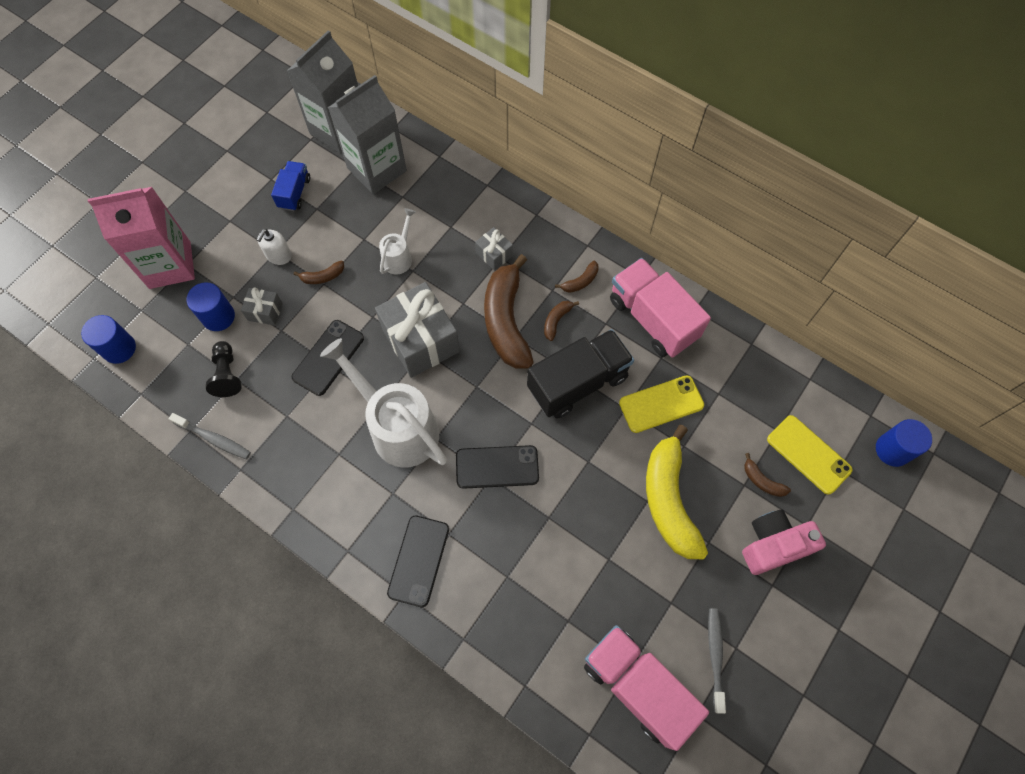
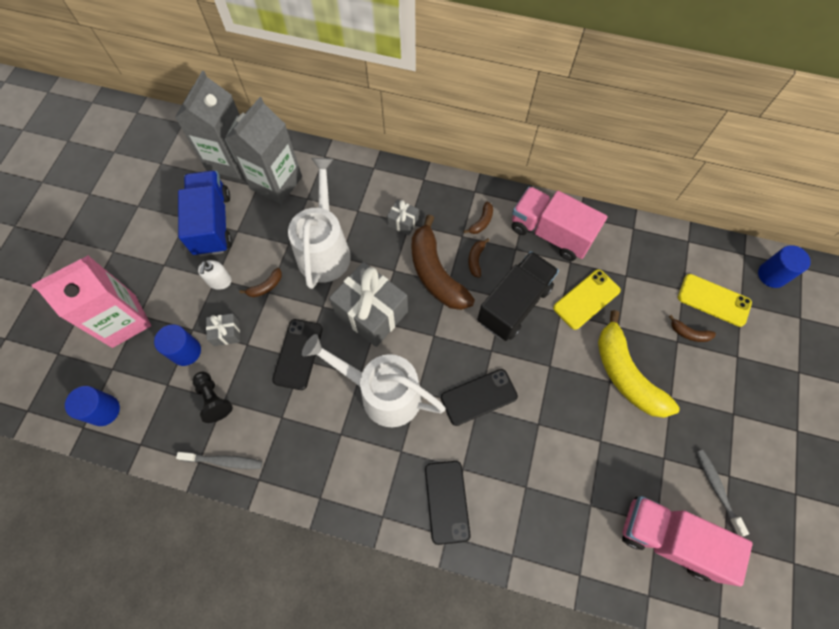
camera: 20 degrees left, 0 degrees up
blue truck [271,161,310,211] -> blue truck [178,171,232,256], size x1.87
white watering can [379,208,416,275] -> white watering can [288,158,351,289], size x2.04
pink camera [742,510,826,575] -> none

